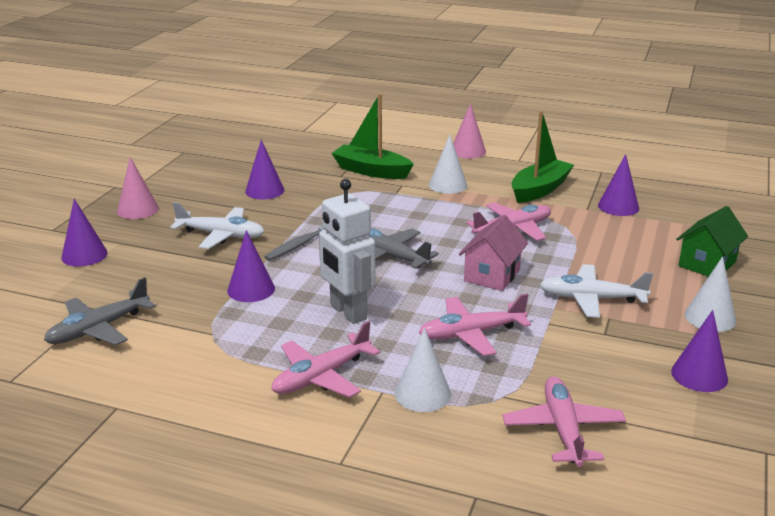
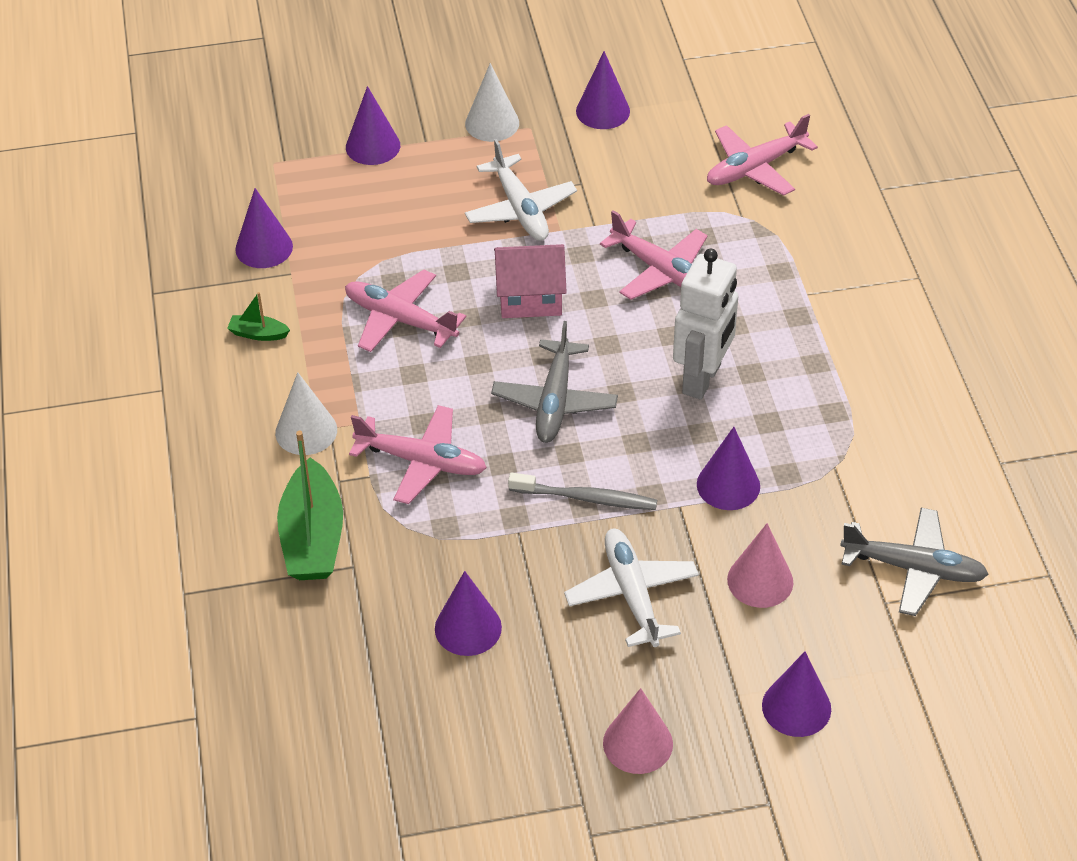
camera: 120 degrees left, 20 degrees up
pink plane [272,321,381,398] -> pink plane moved to [349,405,487,504]
white cone [395,328,451,412] -> none
pink cone [453,103,486,158] -> pink cone moved to [727,523,794,608]
green boat [512,111,574,203] -> green boat [227,292,290,341], size x0.46
green house [676,206,748,277] -> purple cone [346,86,400,165]

